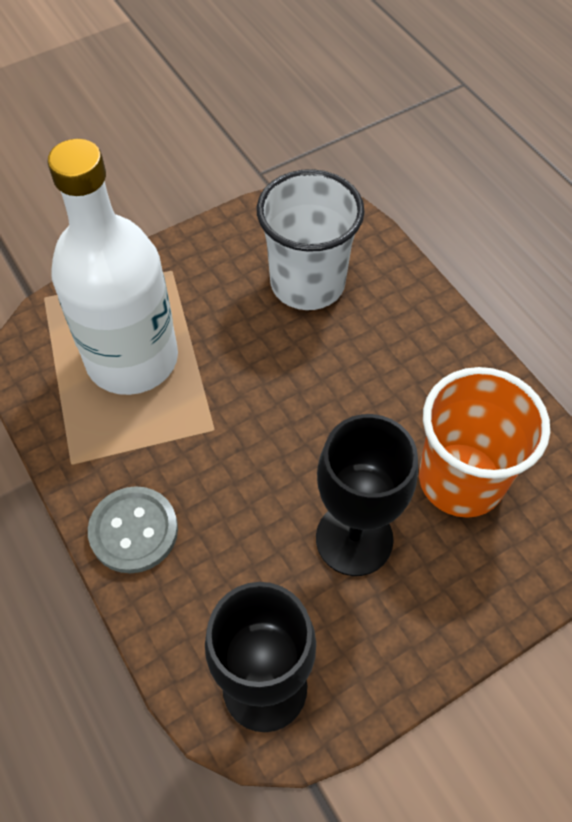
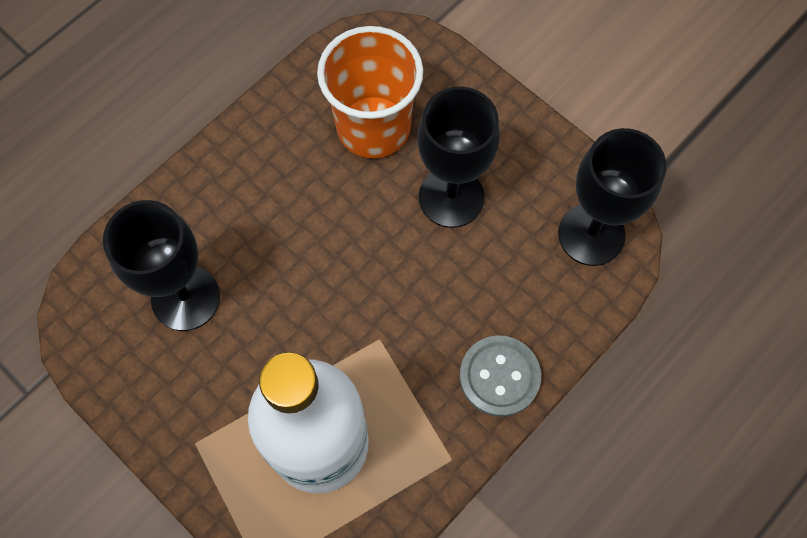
camera: 105 degrees left, 10 degrees up
white cup [257,169,365,310] -> black goblet [103,200,220,331]

